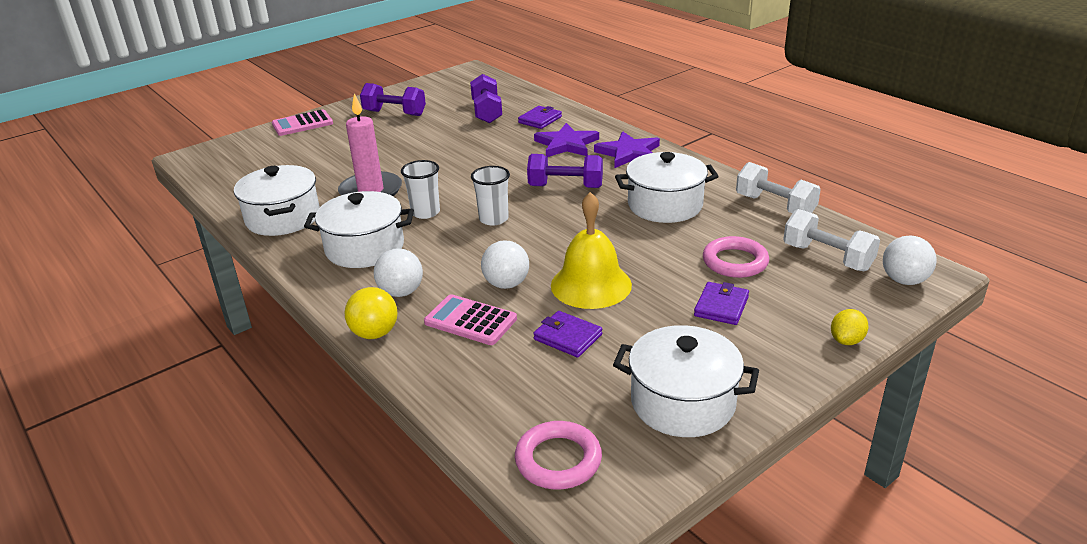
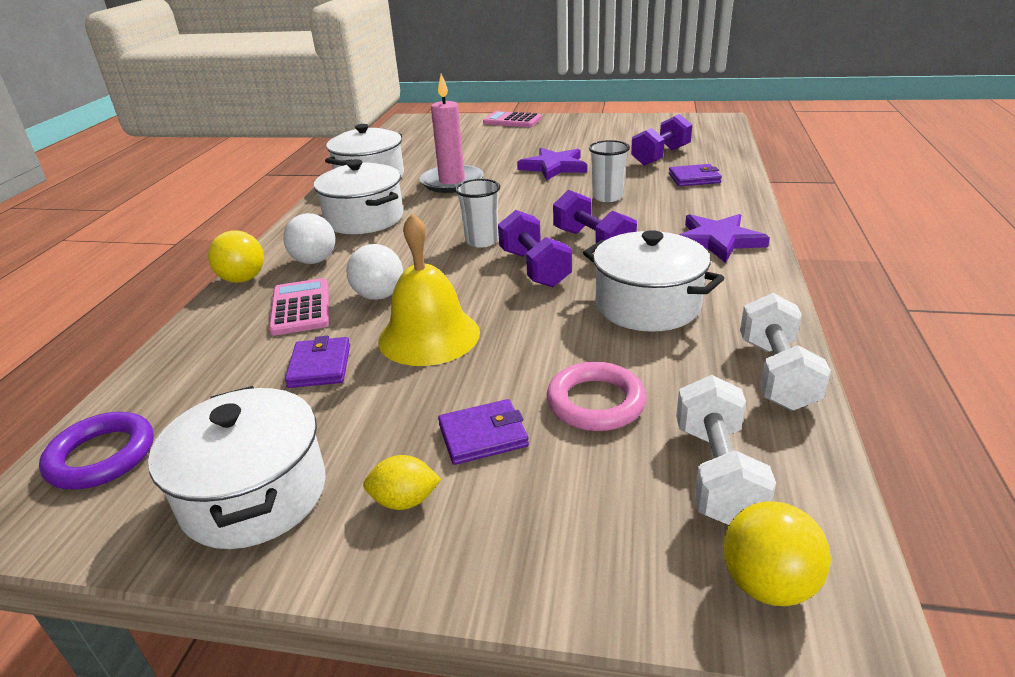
camera: 50 degrees right, 0 degrees up
purple dumbbell [360,83,426,116] -> purple dumbbell moved to [498,210,572,287]
white cup [401,160,440,219] -> white cup moved to [589,140,630,202]
pink ring [515,421,602,490] -> purple ring [39,412,154,489]
purple star [534,123,599,157] -> purple star moved to [517,147,587,180]
yellow lemon [831,309,868,345] -> yellow lemon moved to [363,455,441,510]
white ball [883,235,937,285] -> yellow ball [723,501,831,606]

